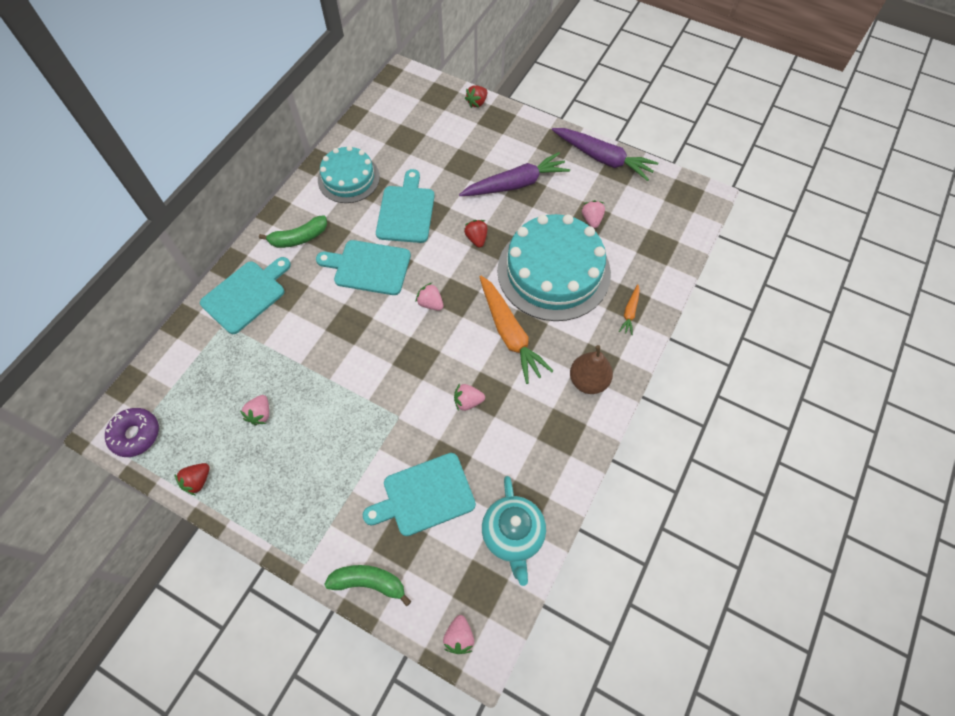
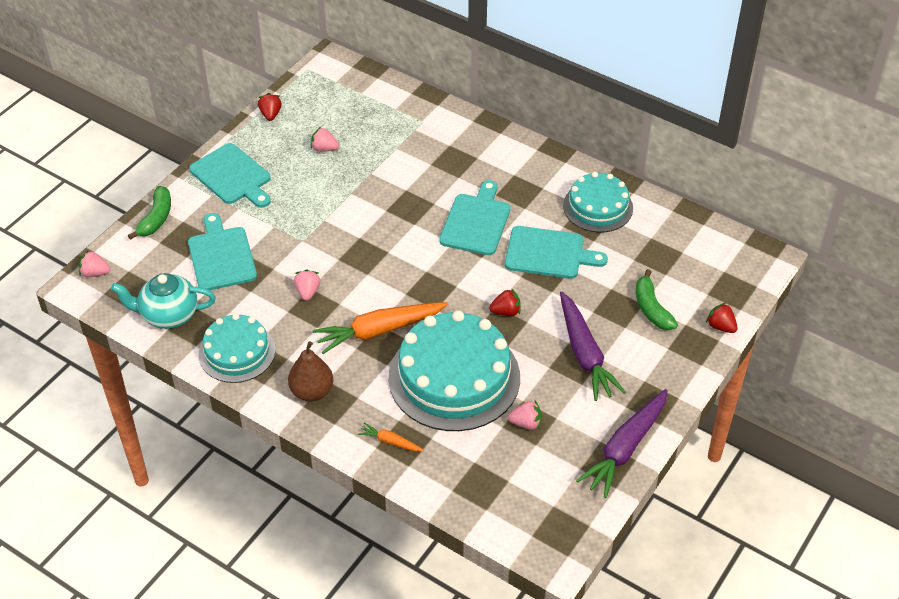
camera: 95 degrees right, 15 degrees down
purple donut [105,408,159,457] -> none
red strawberry [175,463,210,495] -> red strawberry turned 45 degrees clockwise [258,93,282,121]
turquoise cutting board [200,257,291,334] -> turquoise cutting board moved to [189,143,271,208]
green banana [259,215,327,248] -> green banana moved to [636,269,678,330]
pink strawberry [416,283,444,311] -> none
none -> turquoise cake [199,314,275,383]

